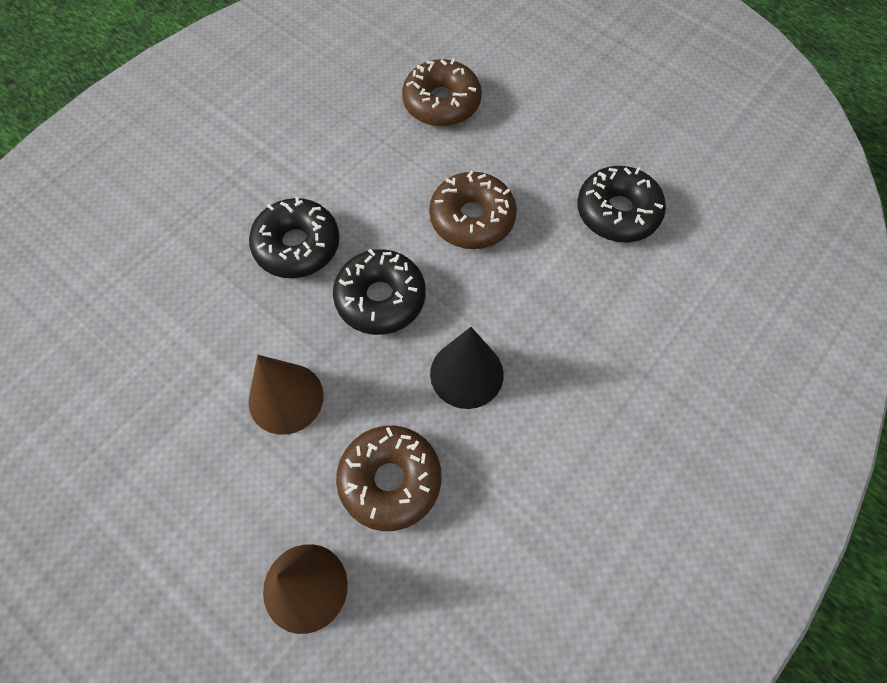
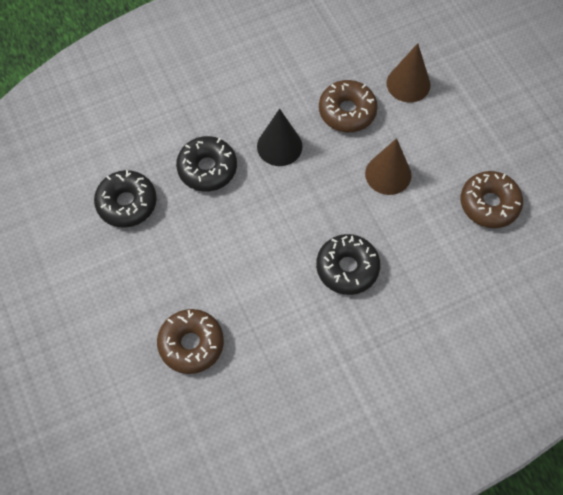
camera: 155 degrees left, 0 degrees up
black donut [333,249,426,335] -> black donut moved to [176,136,237,192]
brown donut [429,171,517,249] -> brown donut moved to [461,171,523,228]

